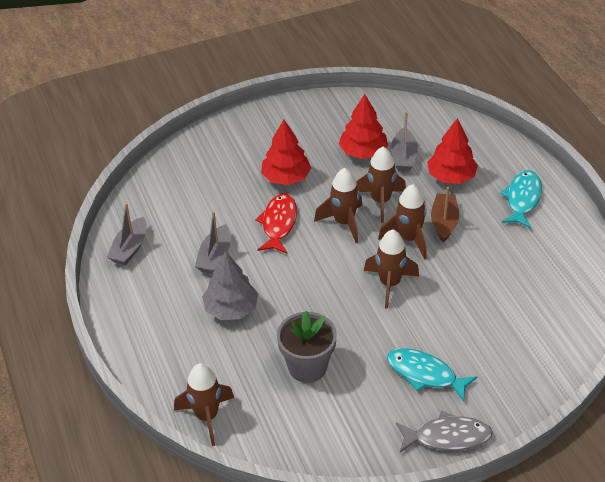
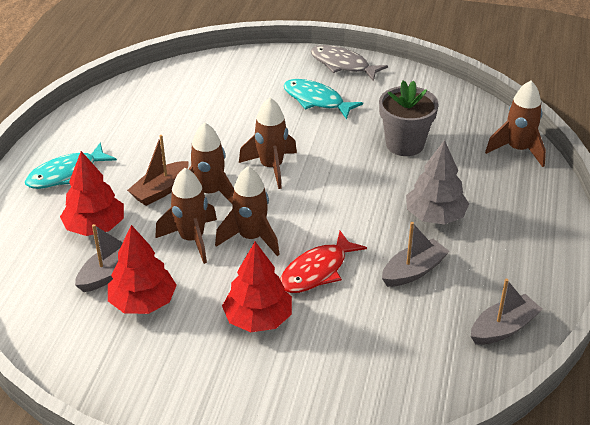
camera: 145 degrees left, 5 degrees down
turquoise fish [387,348,477,401] -> turquoise fish turned 150 degrees clockwise [284,79,363,119]

